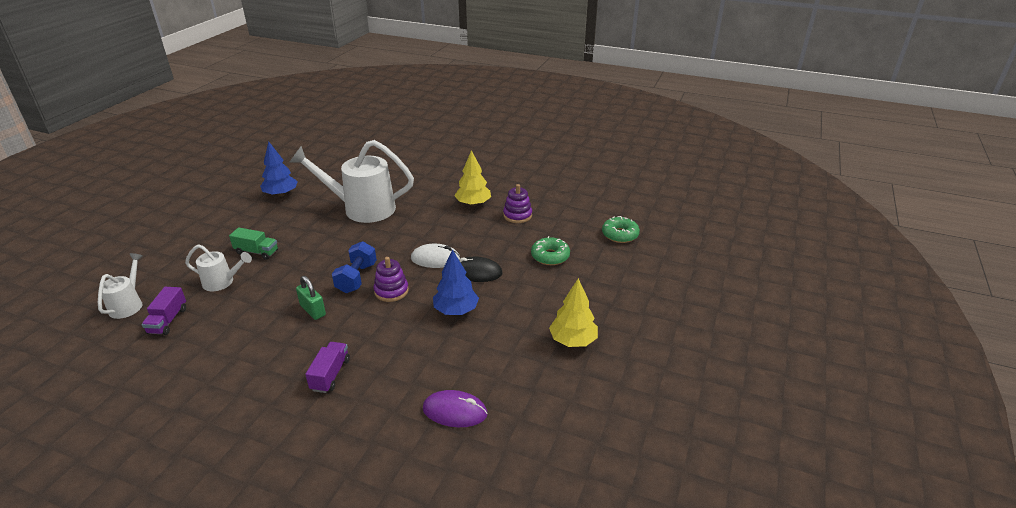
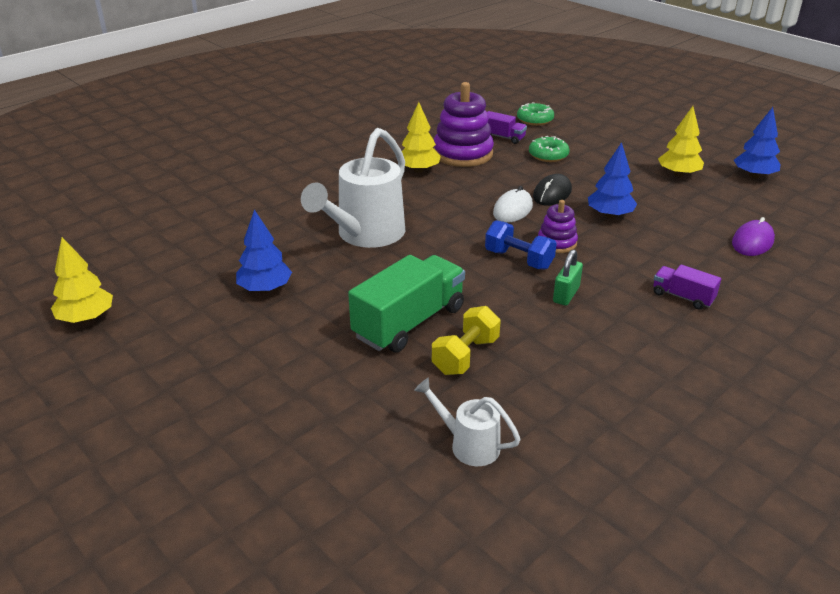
camera: 65 degrees left, 0 degrees up
purple truck [142,287,186,335] -> purple truck moved to [487,111,527,144]
white watering can [185,244,252,291] -> yellow dumbbell [432,306,501,375]
green truck [229,227,278,260] -> green truck [348,255,465,353], size x1.98
green padlock [296,276,326,320] -> green padlock turned 45 degrees counterclockwise [553,250,583,306]
purple stacking toy [503,184,532,223] -> purple stacking toy [434,82,494,167], size x1.84
none -> yellow tree [51,237,113,323]
none -> blue tree [734,107,780,178]

